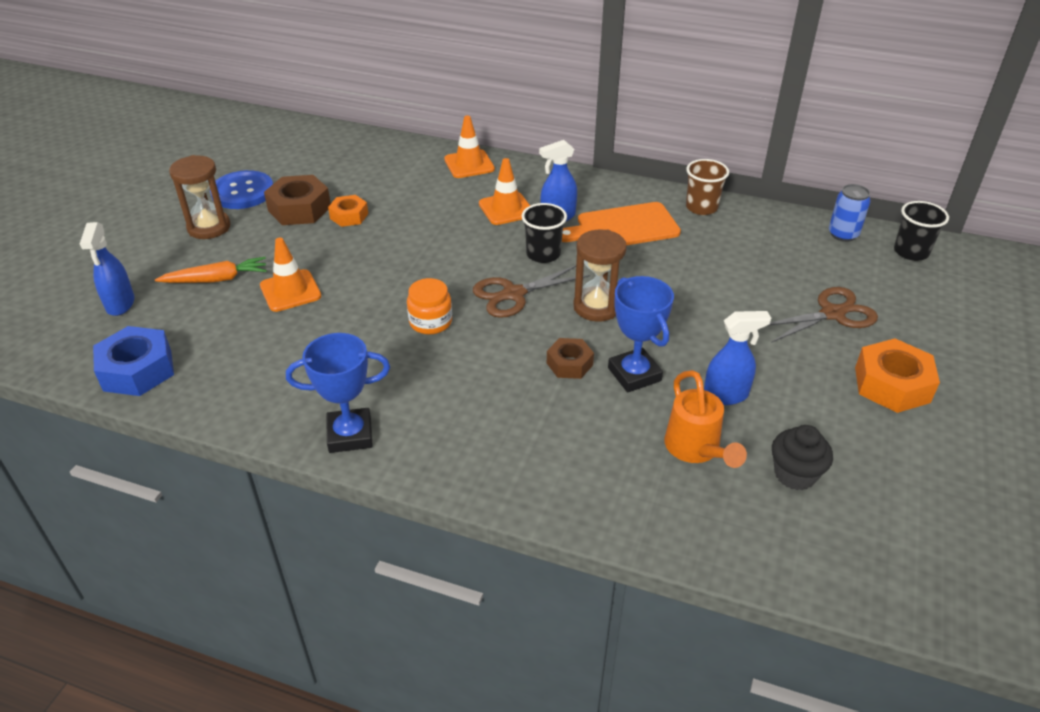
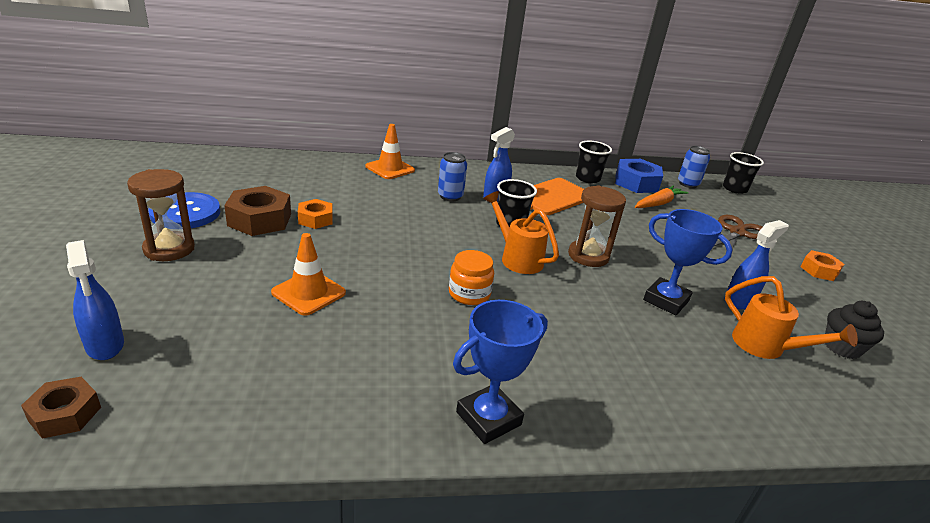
camera: 30 degrees left, 10 degrees down
blue nut [93,326,174,396] -> blue nut moved to [615,159,663,193]
orange carrot [155,257,267,283] -> orange carrot moved to [635,186,688,208]
brown scissors [473,265,590,318] -> orange watering can [483,191,559,274]
orange traffic cone [479,158,530,225] -> blue can [438,152,467,201]
brown nut [547,338,594,379] -> brown nut moved to [21,377,101,439]
brown cup [686,159,729,215] -> black cup [576,141,612,183]
orange nut [855,338,940,413] -> orange nut [800,250,844,281], size x0.61

